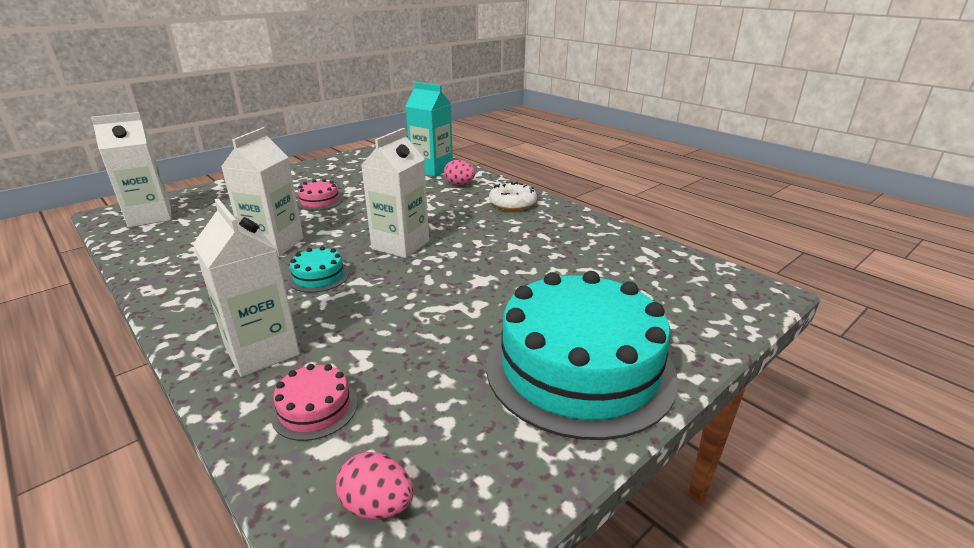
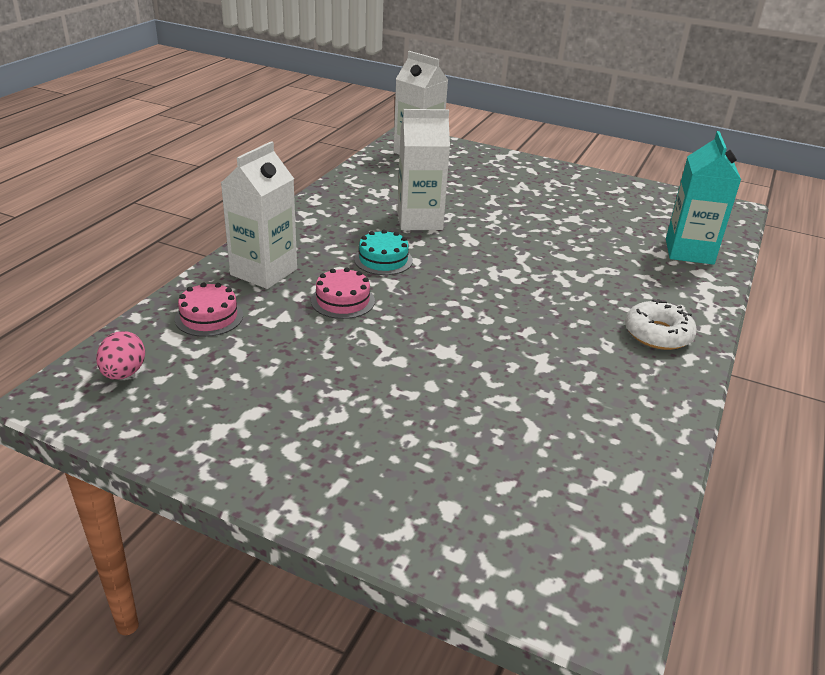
camera: 65 degrees right, 5 degrees up
pink cake [297,179,343,211] -> pink cake moved to [311,268,375,319]
white carton [361,128,429,258] -> none
pink egg [444,160,475,185] -> none
turquoise cake [486,271,678,440] -> none

